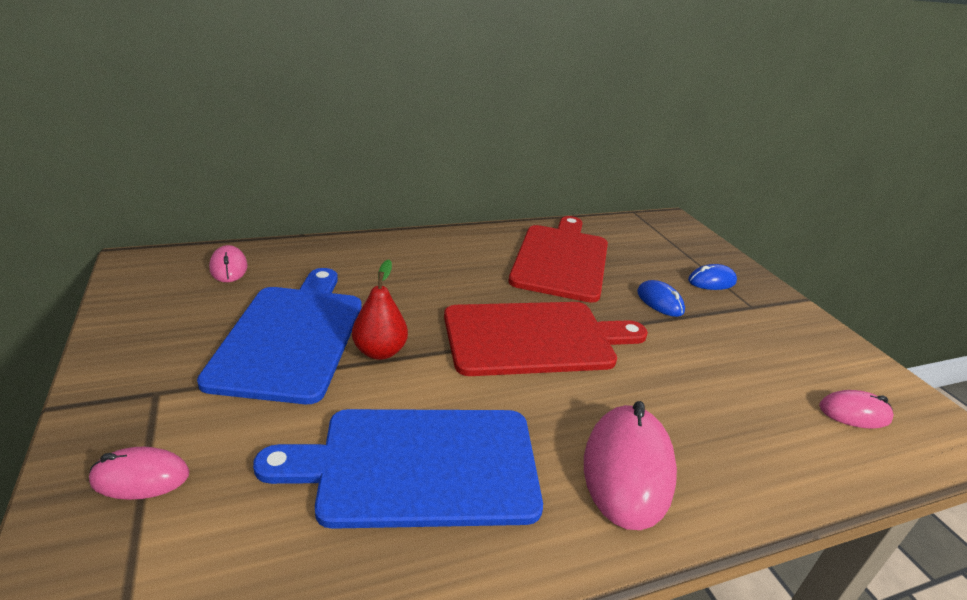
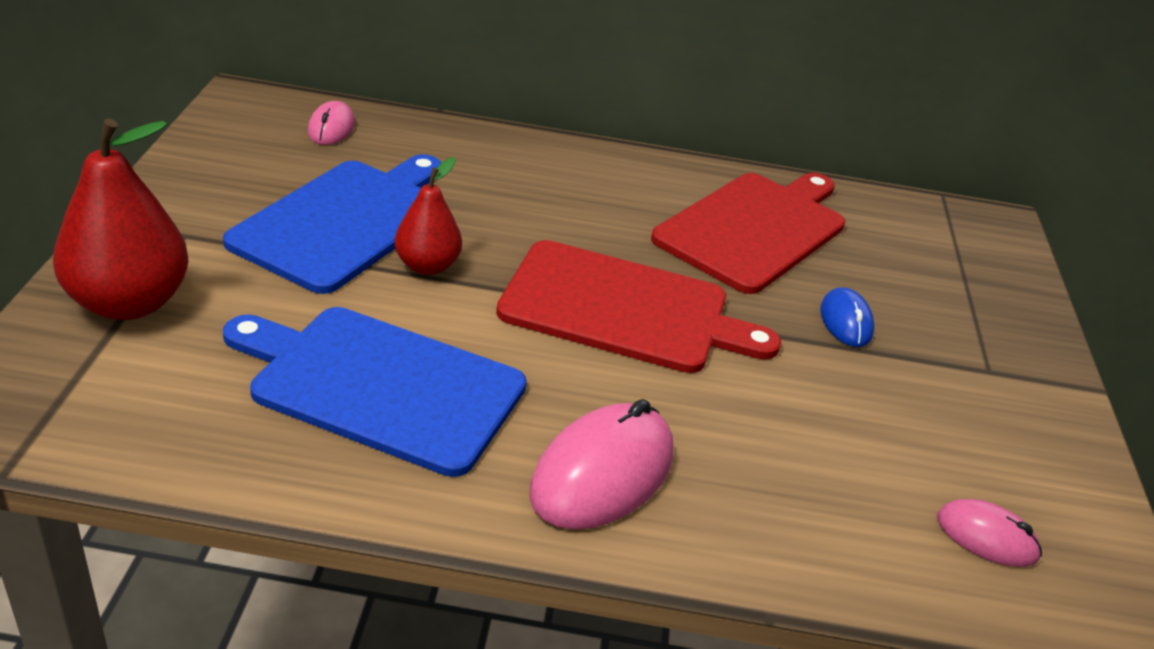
camera: 25 degrees right, 5 degrees up
pink mouse [89,447,189,500] -> red pear [53,119,189,320]
blue mouse [688,264,737,290] -> none

